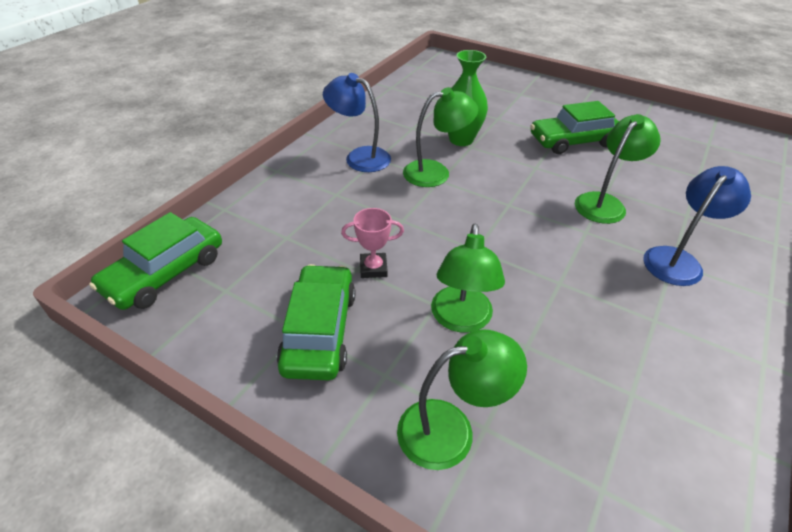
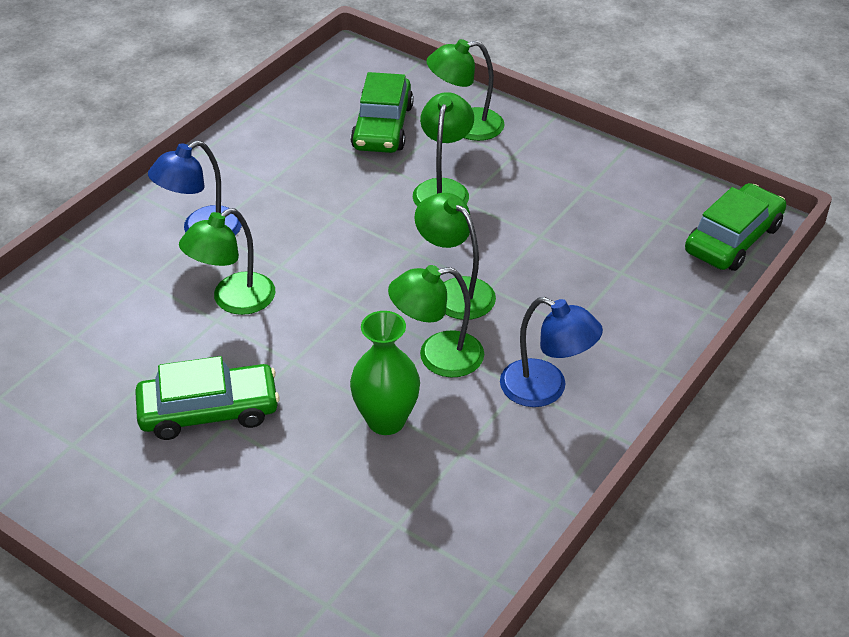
camera: 175 degrees left, 0 degrees up
green car [277,264,355,380] -> green car moved to [351,72,414,153]
pink trophy [341,208,404,278] -> none
none -> green lamp [414,193,496,320]

